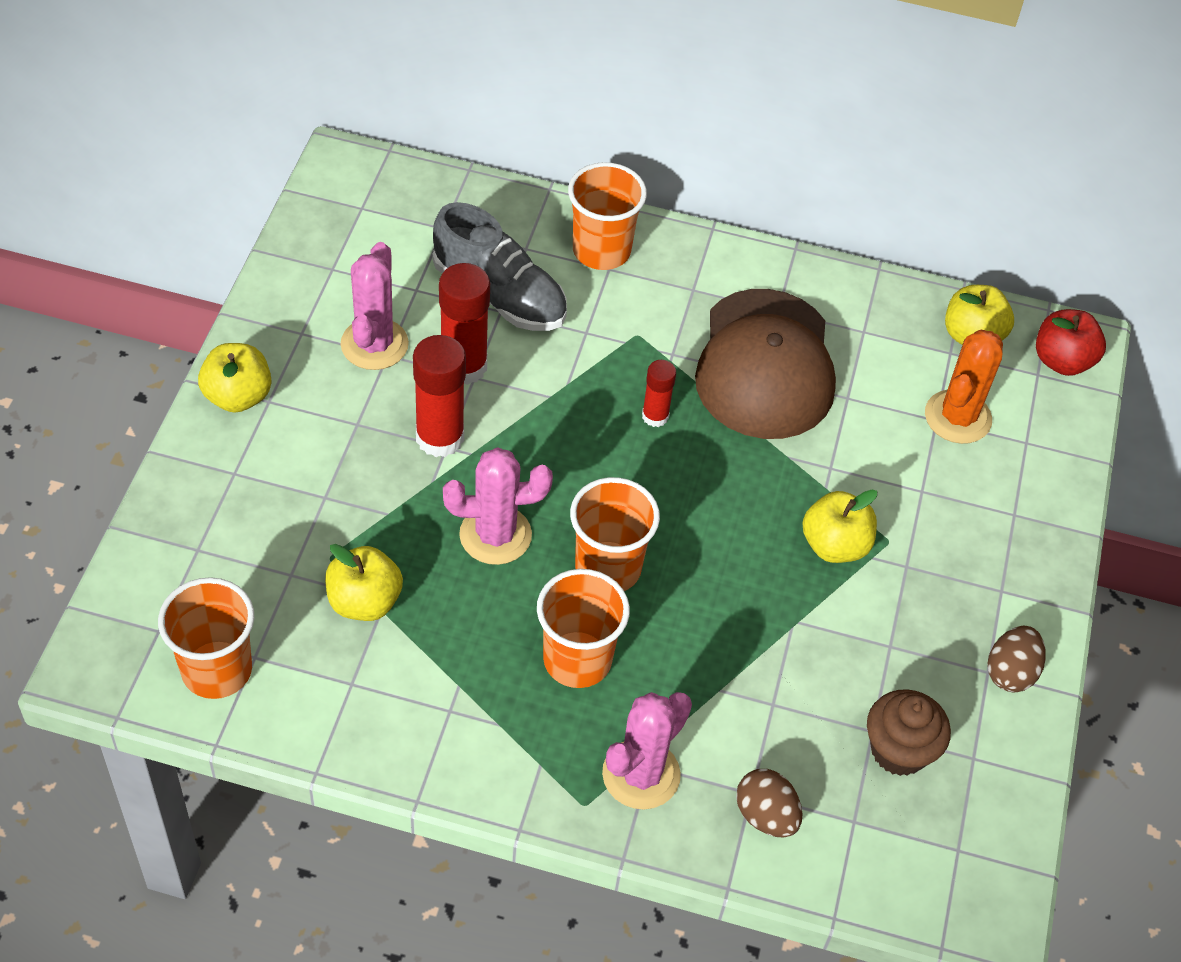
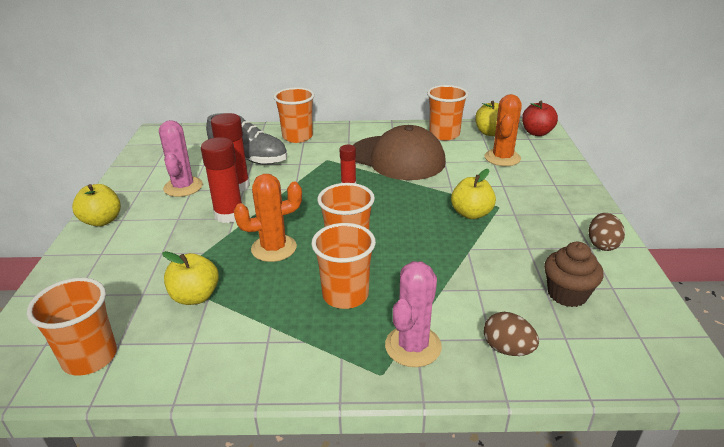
camera: 10 degrees left, 20 degrees down
pink cactus [443,447,553,565] -> orange cactus [234,174,302,262]
brown cap [695,289,836,439] -> brown cap turned 45 degrees counterclockwise [353,125,446,180]
none -> orange cup [427,85,468,140]

